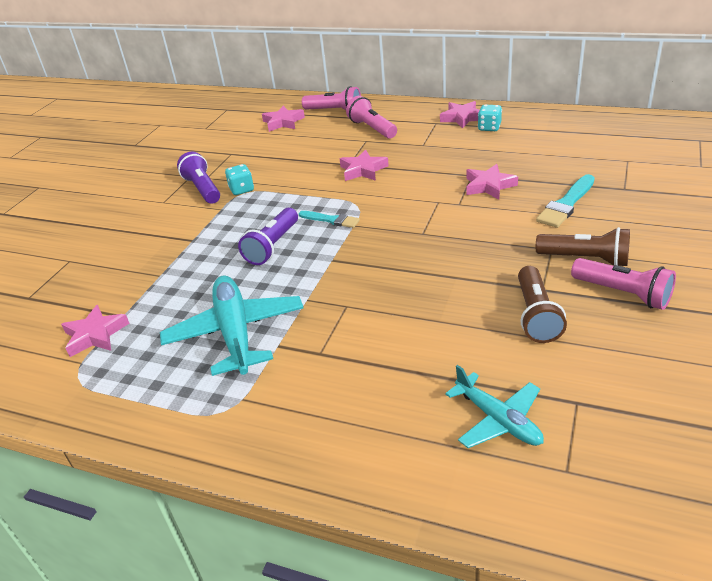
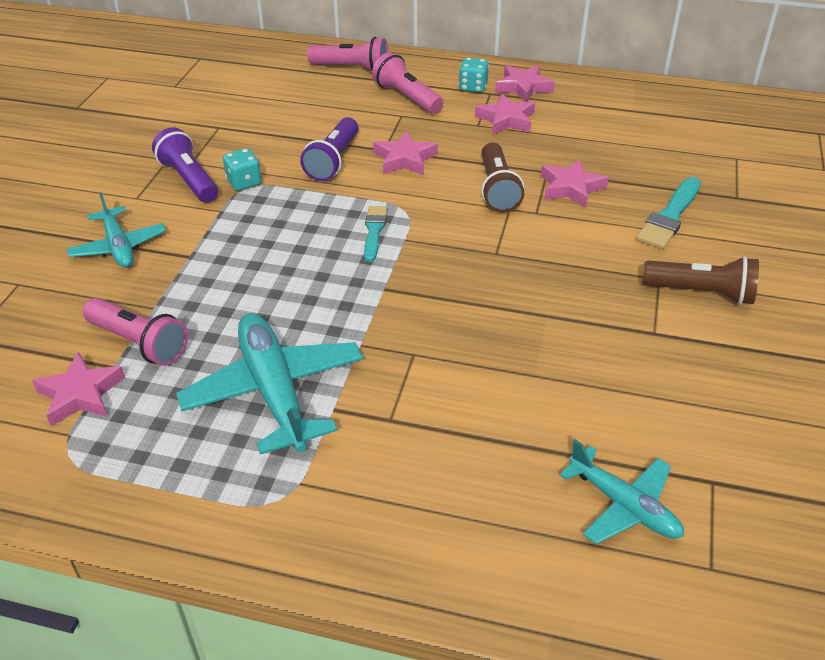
camera: 10 degrees left, 5 degrees up
purple flashlight [238,208,298,265] -> purple flashlight moved to [300,117,359,181]
pink star [262,106,305,132] -> pink star moved to [475,94,535,134]
turquoise brush [299,211,360,228] -> turquoise brush turned 105 degrees counterclockwise [364,206,387,262]
turquoise dice [478,105,502,131] -> turquoise dice moved to [459,58,489,93]
brown flashlight [518,266,567,343] -> brown flashlight moved to [481,143,524,213]
pink flashlight [571,258,676,310] -> pink flashlight moved to [83,298,188,366]
none -> turquoise plane [67,192,166,268]

